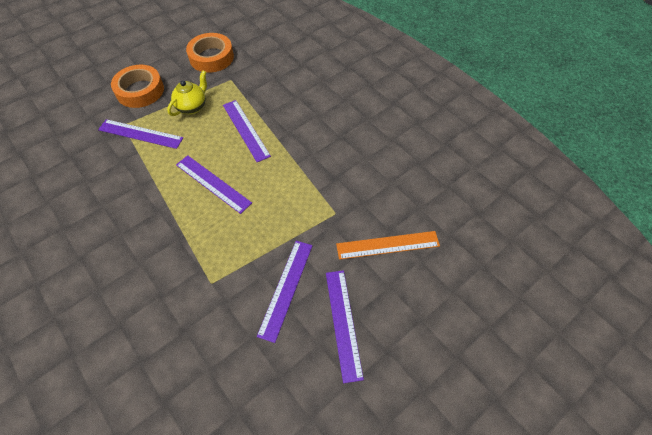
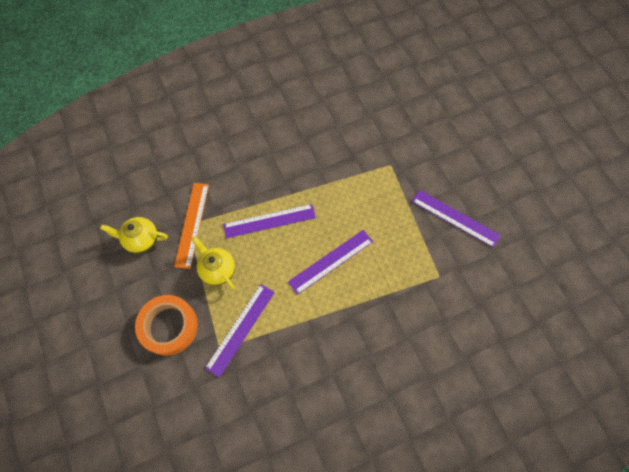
camera: 75 degrees left, 10 degrees up
orange tape [186,33,234,73] -> yellow teapot [100,217,168,254]
purple ruler [326,270,364,383] -> none
orange ruler [336,231,440,260] -> orange ruler moved to [174,183,209,269]

